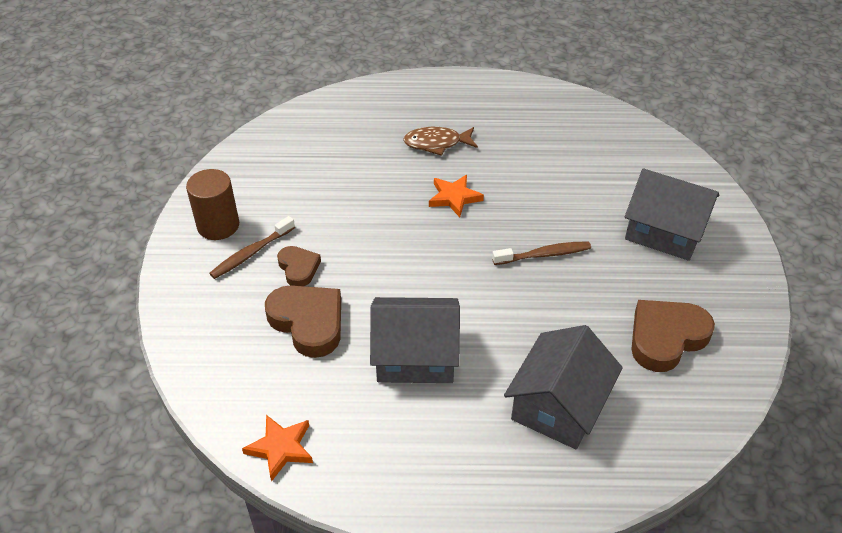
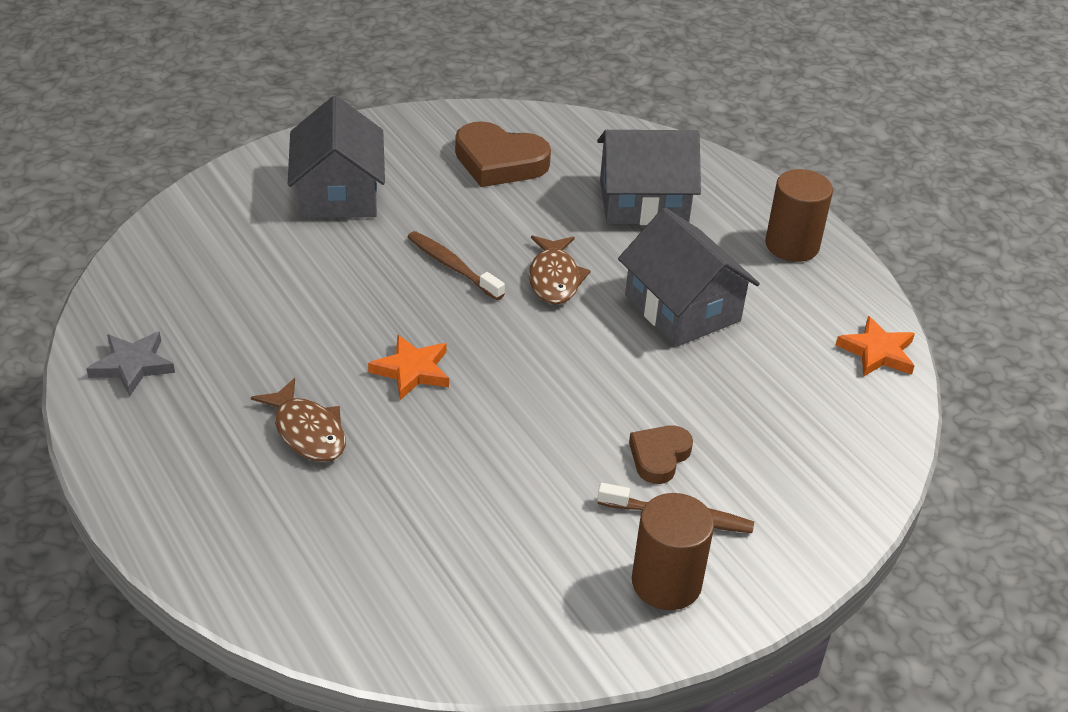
camera: 125 degrees left, 5 degrees down
brown heart [265,285,341,358] -> none
none -> grey star [86,332,175,396]
none -> brown fish [529,235,591,305]
none -> brown cylinder [765,169,833,262]

